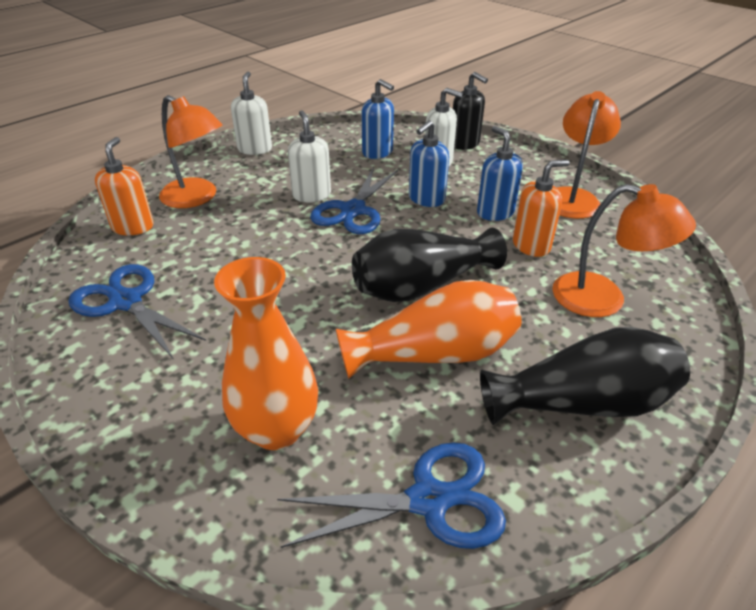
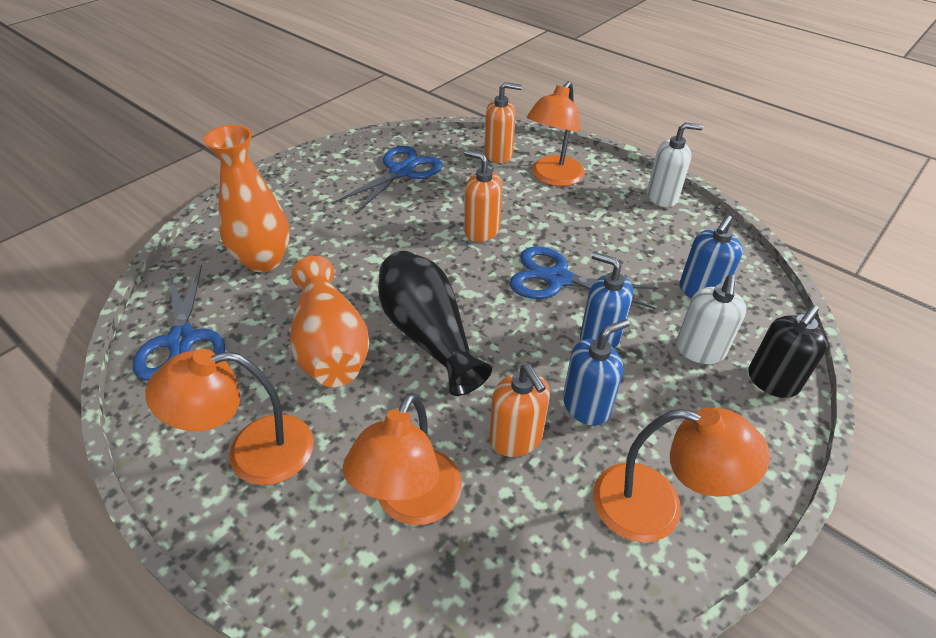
camera: 85 degrees right, 5 degrees up
white soap dispenser [288,110,331,202] -> none
black vase [480,327,690,425] -> orange lamp [145,349,314,485]
none -> orange soap dispenser [464,150,503,242]

